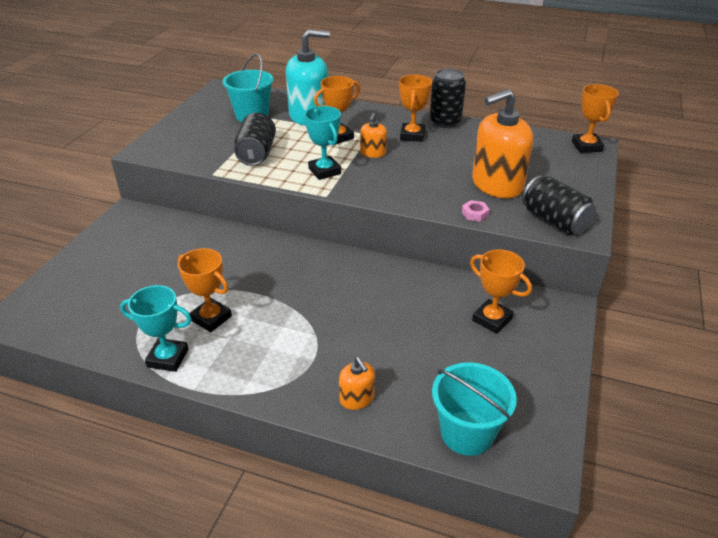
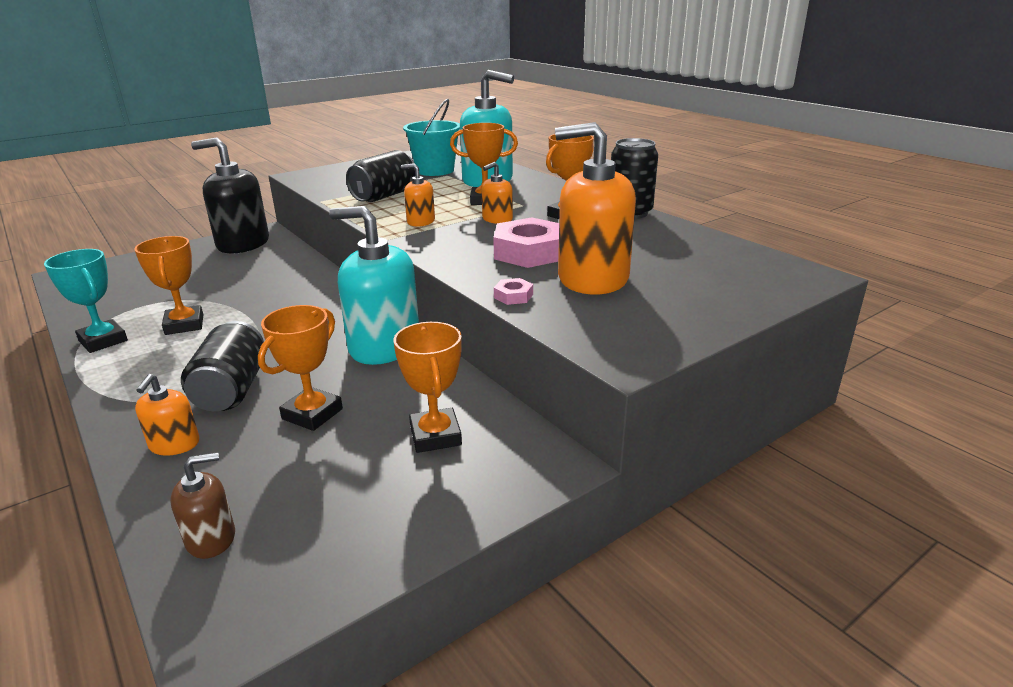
camera: 35 degrees right, 10 degrees down
turquoise trophy [304,106,341,180] -> orange soap dispenser [401,163,435,227]
turquoise bucket [432,362,517,456] -> brown soap dispenser [170,452,235,559]
black can [522,176,596,235] -> black can moved to [181,321,264,411]
orange trophy [572,84,619,153] -> orange trophy moved to [258,305,343,431]
none -> black soap dispenser [191,137,269,253]
none -> turquoise soap dispenser [329,206,419,365]
none -> pink nut [493,217,559,268]

